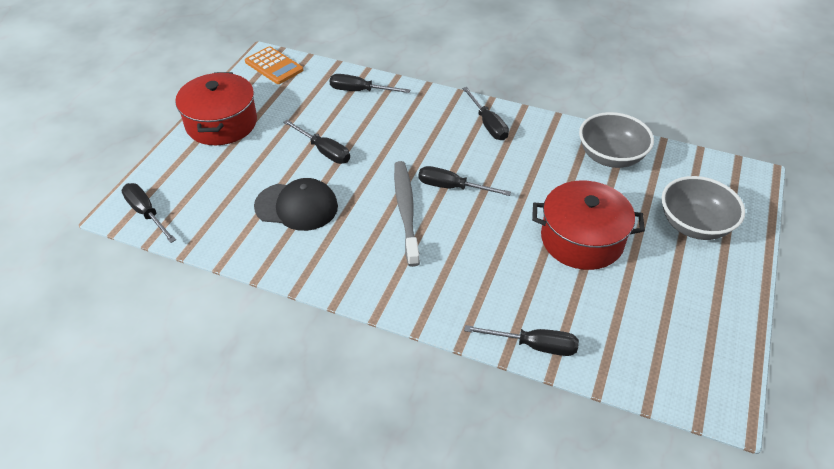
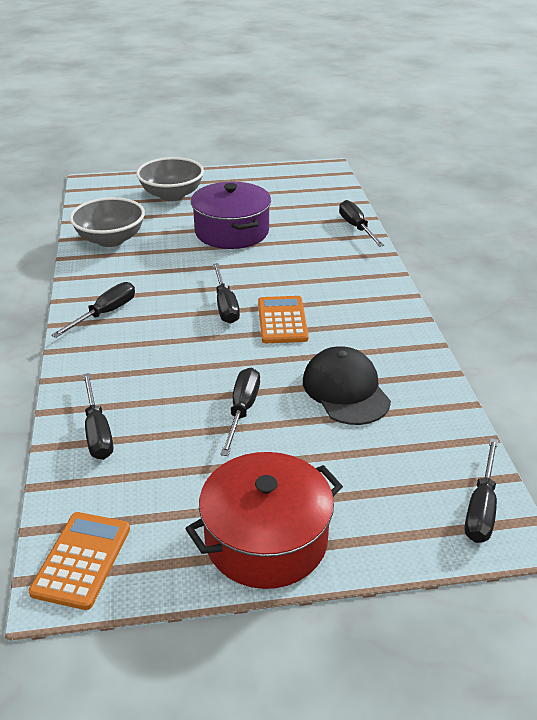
camera: 120 degrees left, 10 degrees down
grey toothbrush [394,161,420,267] -> orange calculator [258,296,309,343]
red pot [532,180,645,270] -> purple pot [191,182,271,249]

